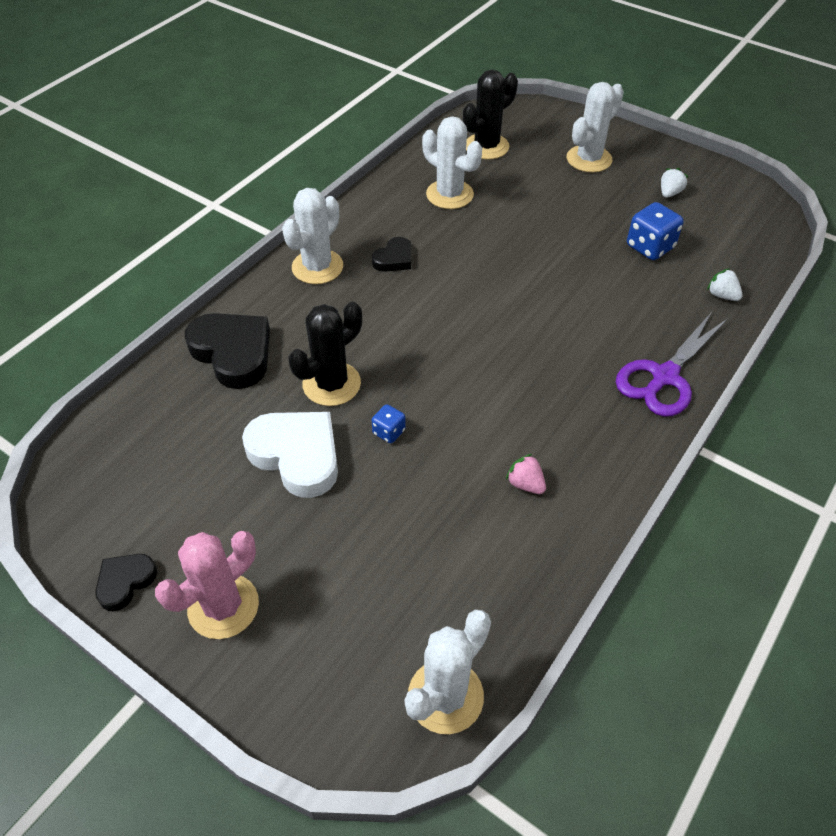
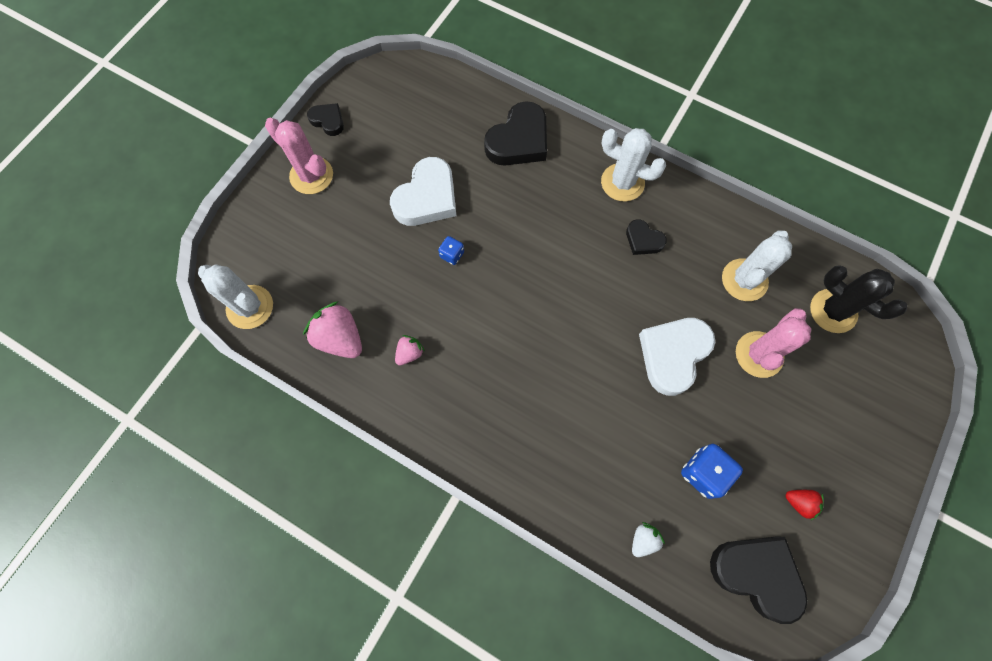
camera: 85 degrees right, 20 degrees up
black cactus [288,302,362,406] -> none
white cactus [567,82,624,173] -> none
purple scissors [616,312,728,417] -> none
white strawberry [661,168,689,198] -> red strawberry [786,490,824,521]
none -> pink strawberry [303,302,362,358]
none -> white heart [639,318,715,396]
none -> black heart [710,536,808,624]
none -> pink cactus [736,308,811,378]

